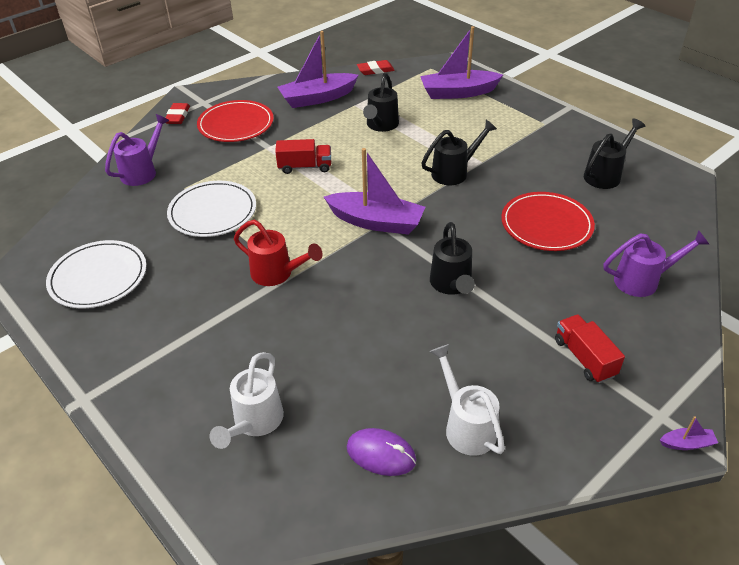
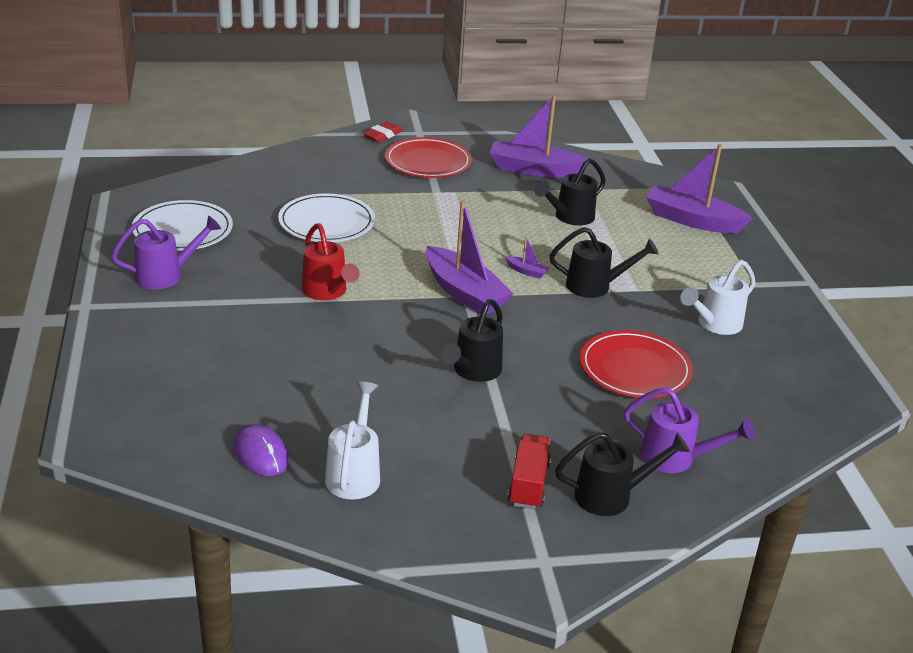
camera: 30 degrees right, 10 degrees down
purple watering can [105,114,170,186] -> purple watering can moved to [111,216,221,289]
white watering can [209,352,284,449] -> white watering can moved to [680,260,755,335]
red truck [275,139,331,174] -> none
red eraser [357,60,395,75] -> none
black watering can [584,118,645,189] -> black watering can moved to [555,432,690,516]
purple boat [660,416,718,450] -> purple boat moved to [506,237,549,279]

